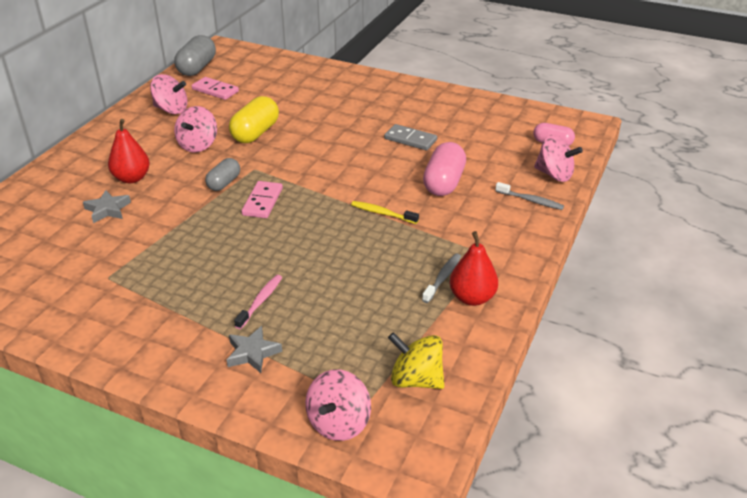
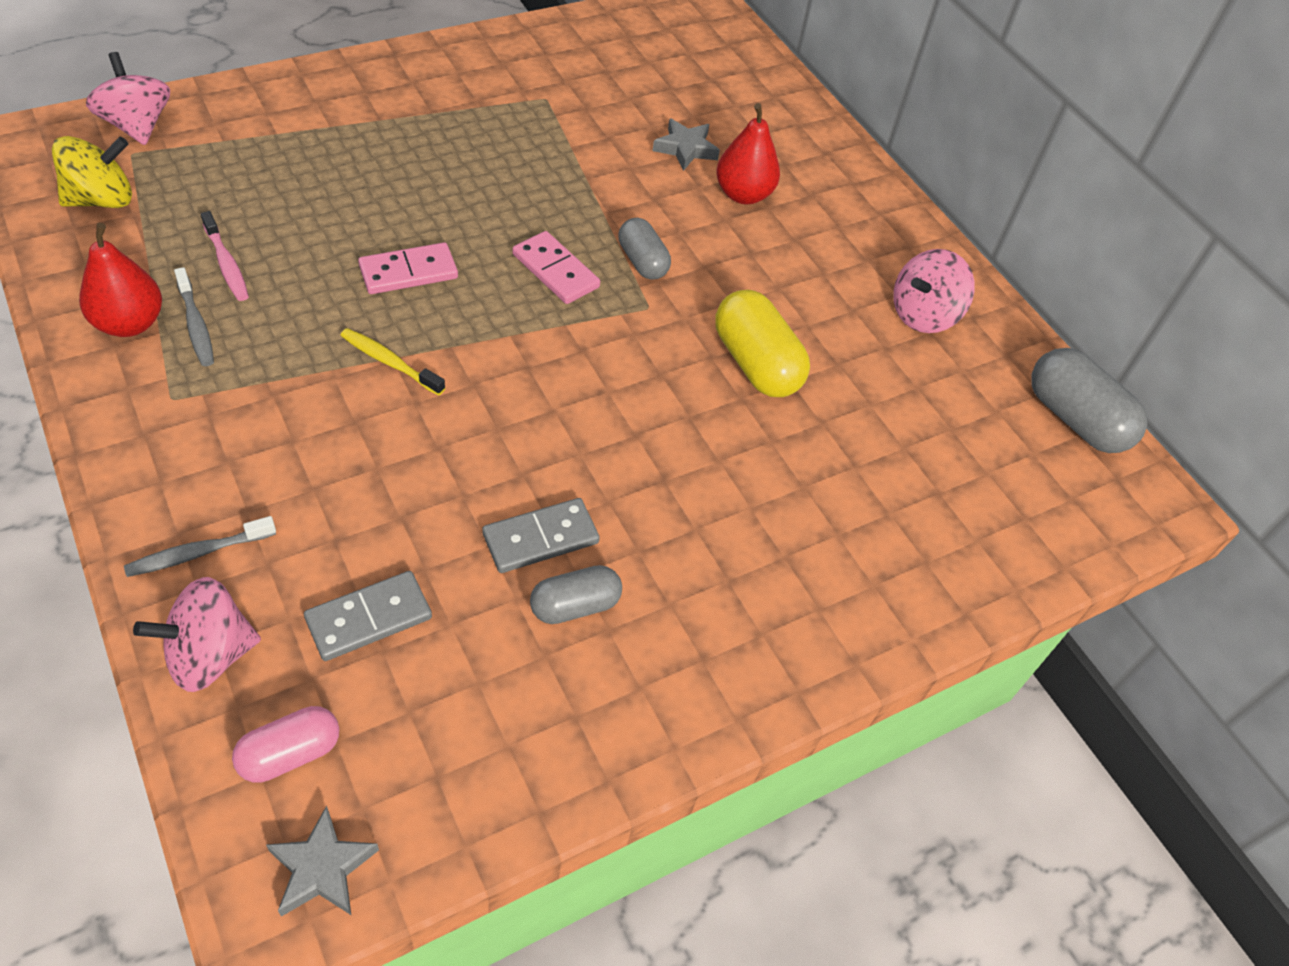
camera: 120 degrees right, 15 degrees up
pink spinning top [174,106,217,153] -> none
pink domino [192,77,239,100] -> pink domino moved to [358,242,458,294]
grey star [227,326,282,373] -> grey star moved to [266,806,379,917]
pink toothbrush [234,275,282,329] -> pink toothbrush moved to [201,211,249,301]
yellow toothbrush [351,201,419,224] -> yellow toothbrush turned 120 degrees counterclockwise [340,328,445,396]
pink capsule [423,142,466,196] -> none
none -> grey domino [304,571,432,661]
none -> grey capsule [530,565,622,624]

